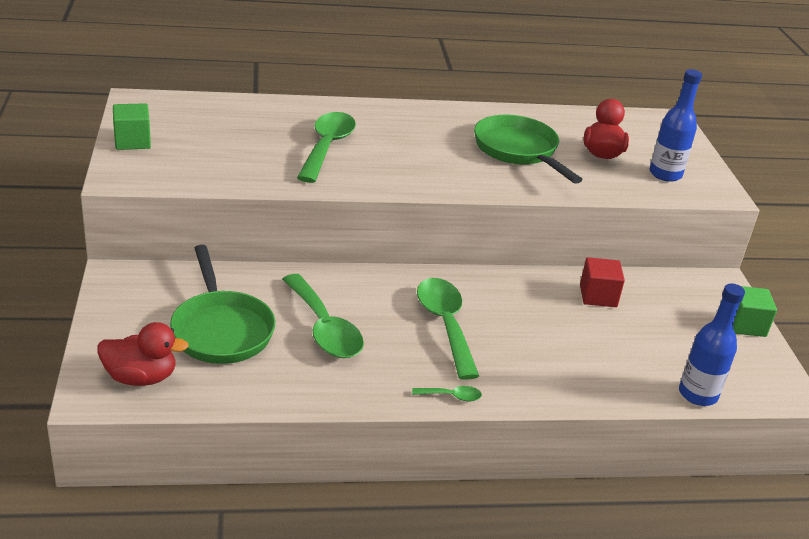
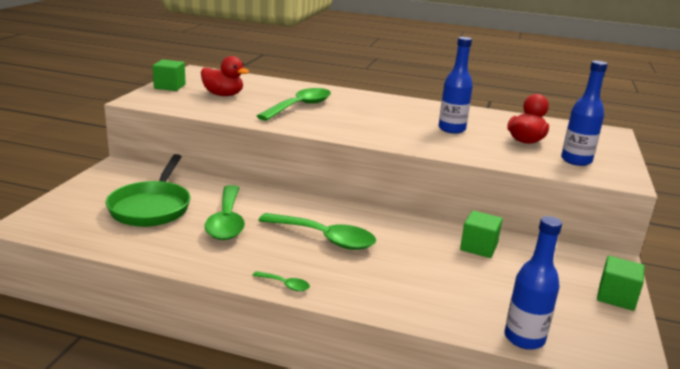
camera: 25 degrees right, 10 degrees down
red duck [97,322,189,386] -> red duck moved to [201,56,249,96]
green spoon [417,278,479,380] -> green spoon turned 105 degrees clockwise [258,213,376,250]
green pan [474,115,583,184] -> blue bottle [438,37,473,134]
red cube [580,257,625,307] -> green cube [460,211,503,258]

